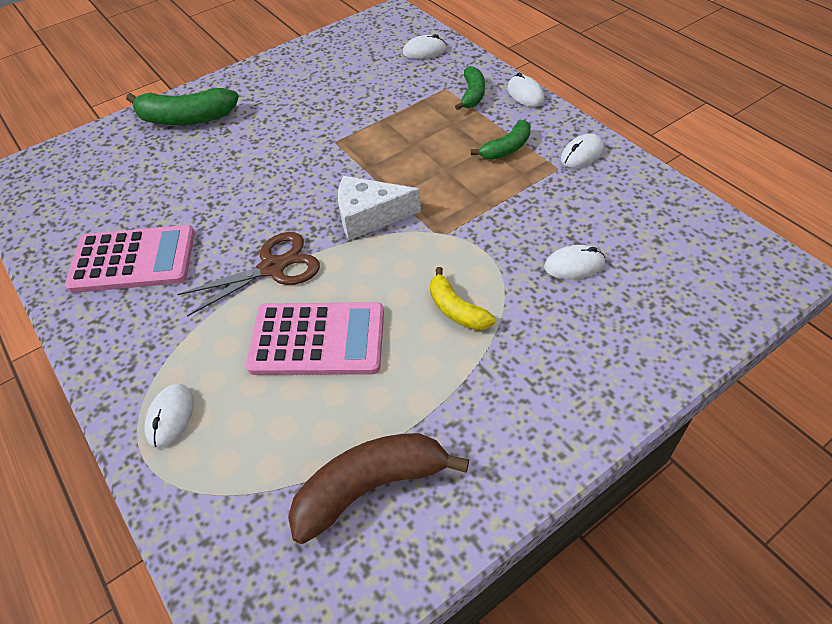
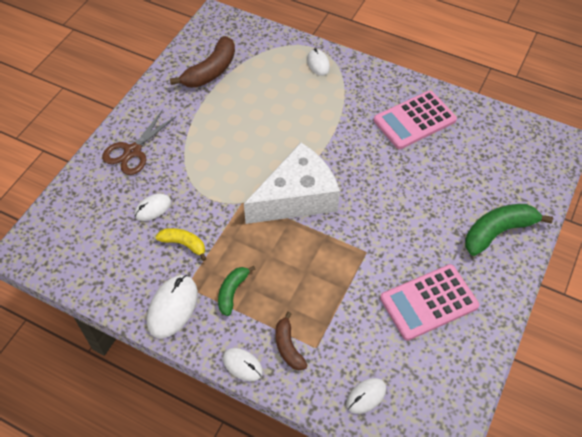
camera: 150 degrees right, 5 degrees up
brown scissors [177,232,320,316] -> brown scissors moved to [102,109,176,175]
pink calculator [246,302,384,375] -> pink calculator moved to [380,264,479,341]
white cheese [338,176,421,240] -> white cheese [244,142,340,224], size x1.66
yellow banana [430,267,495,330] -> yellow banana moved to [155,228,207,261]
green banana [455,66,485,110] -> brown banana [276,312,308,370]
white mouse [561,134,604,168] -> white mouse [147,275,198,339], size x1.64

